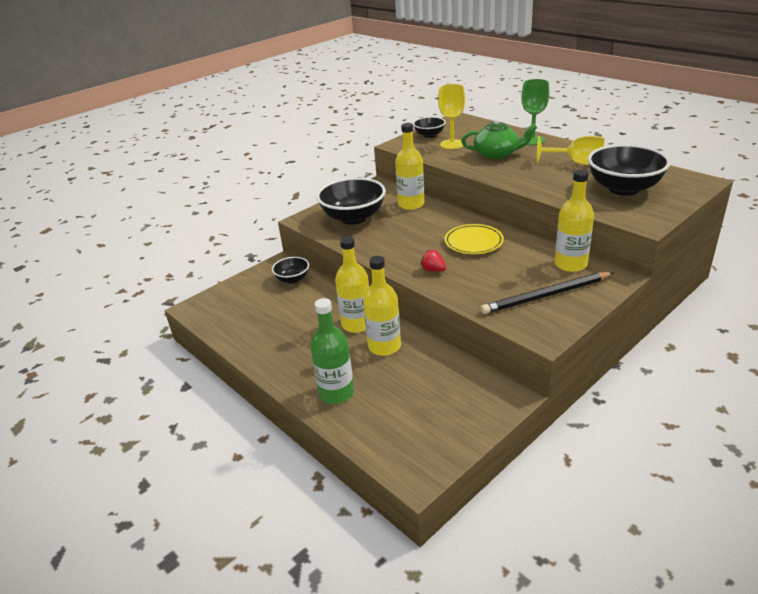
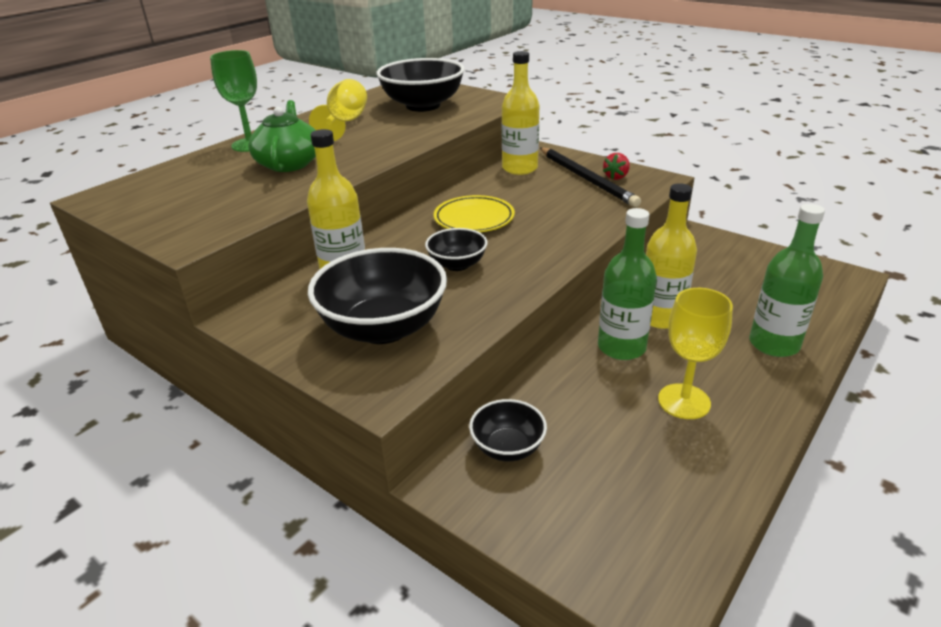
camera: 100 degrees left, 0 degrees up
yellow bottle [335,236,369,333] -> green bottle [598,208,657,360]
black bowl [413,117,446,138] -> black bowl moved to [425,228,488,271]
red strawberry [420,250,446,272] -> red strawberry moved to [603,153,630,180]
yellow goblet [438,84,465,149] -> yellow goblet moved to [658,288,733,419]

